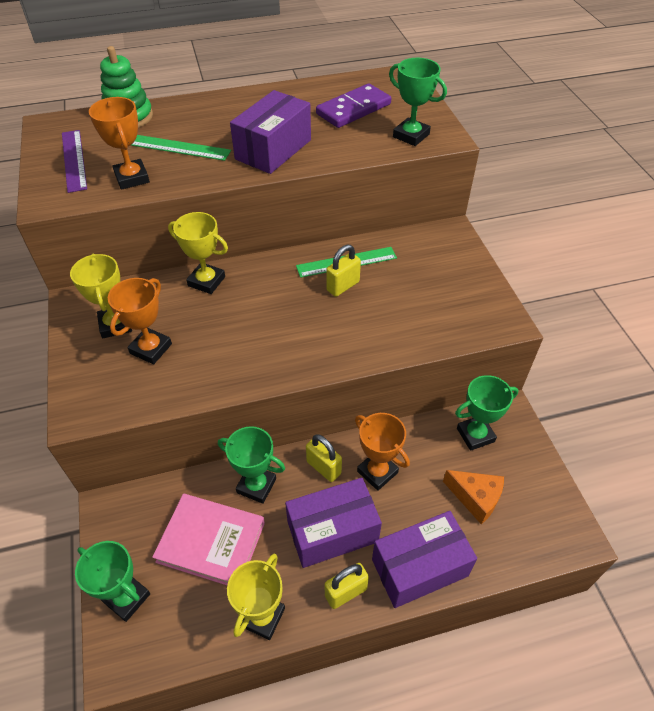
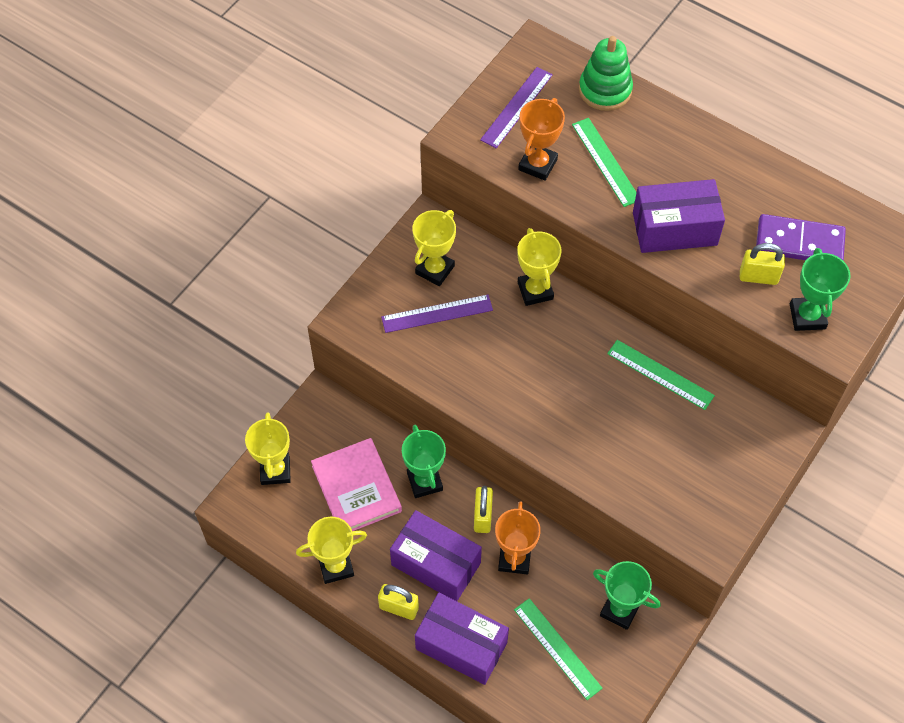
camera: 50 degrees right, 10 degrees up
green trophy [75,541,150,622] -> yellow trophy [245,412,291,485]
orange trophy [108,278,172,364] -> purple ruler [381,294,493,333]
yellow padlock [326,245,361,297] -> yellow padlock moved to [740,243,785,285]
orange cheese [443,470,504,524] -> green ruler [514,598,603,700]

